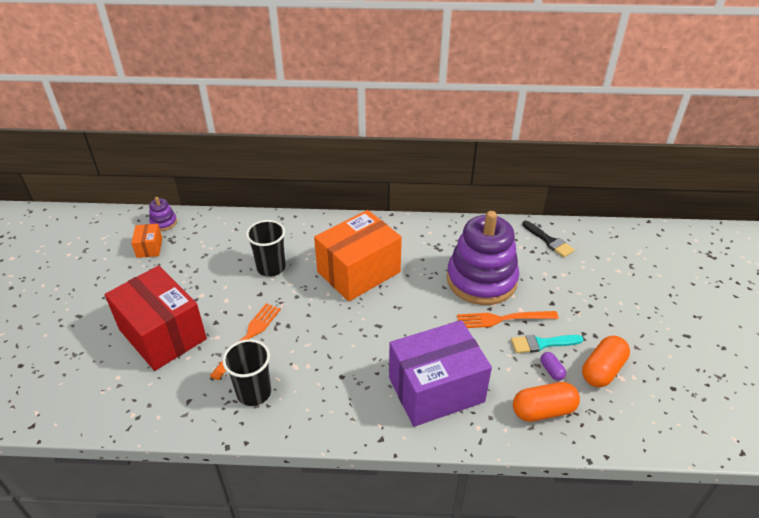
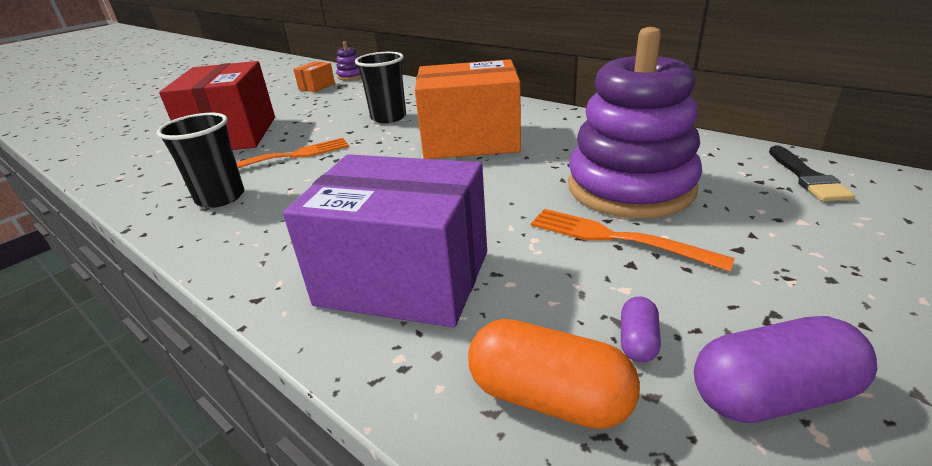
camera: 40 degrees right, 10 degrees down
turquoise brush [511,334,583,353] -> none
orange capsule [582,335,630,387] -> purple capsule [694,316,877,423]

